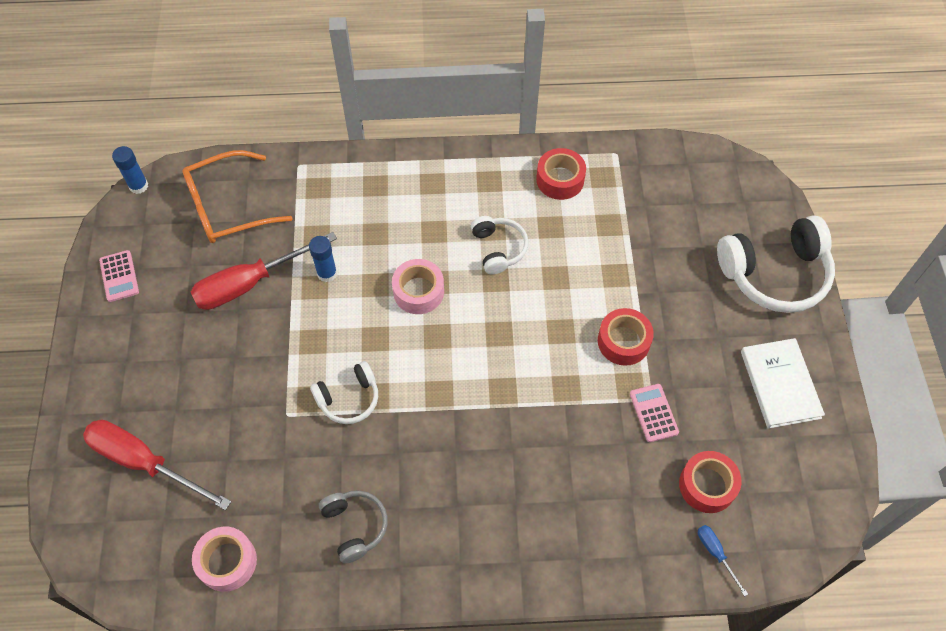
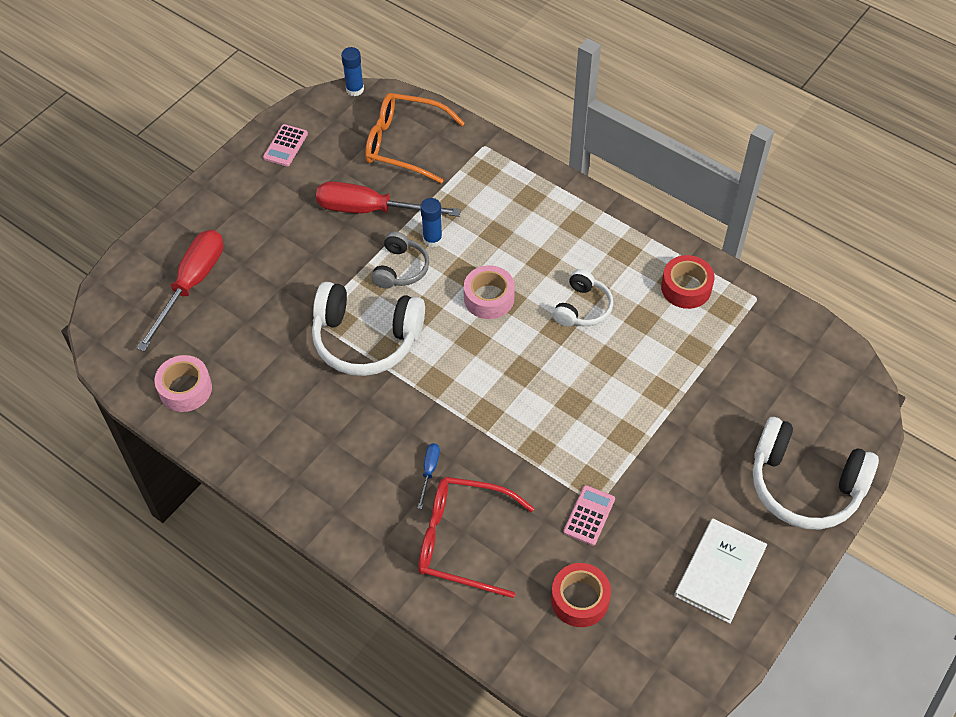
camera: 40 degrees right, 5 degrees down
red screwdriver [83,420,231,510] -> red screwdriver turned 45 degrees clockwise [137,230,223,352]
white headphones [310,361,378,424] -> white headphones [312,282,425,376], size x1.80
grey headphones [319,490,388,564] -> grey headphones moved to [371,231,429,289]
red tape [598,308,654,366] -> none
blue screwdriver [698,525,748,597] -> blue screwdriver moved to [418,443,440,509]
none -> red glasses [418,477,534,598]

